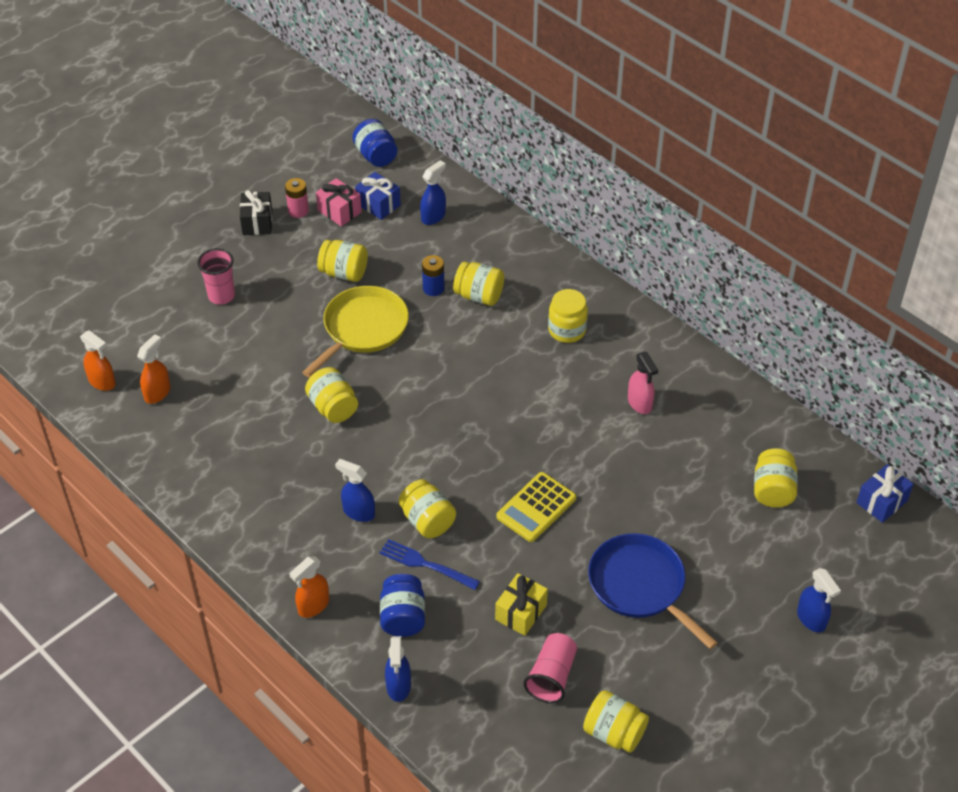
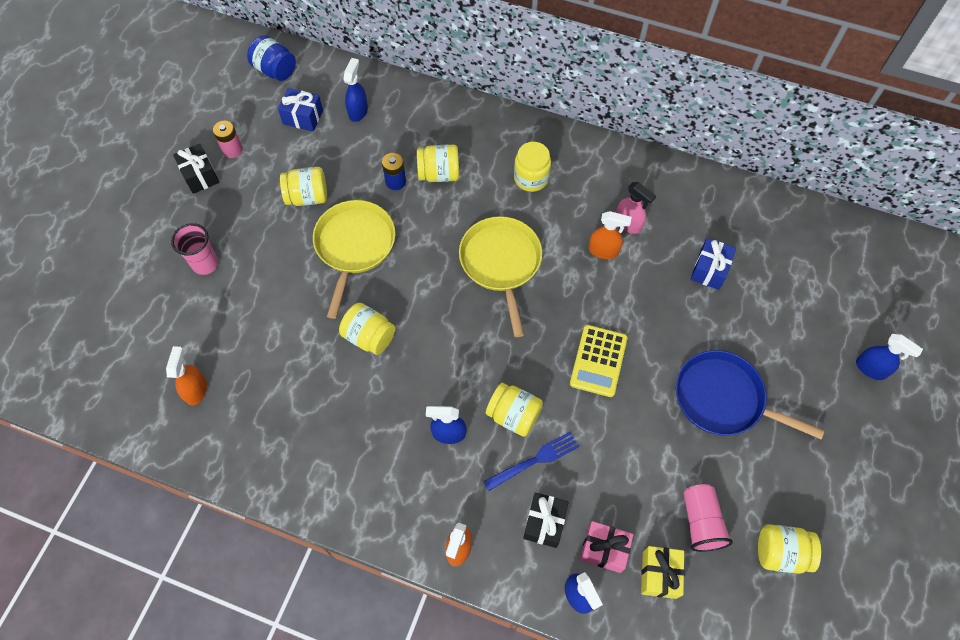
camera: 25 degrees left, 15 degrees up
orange spray bottle [80,330,116,391] -> orange spray bottle moved to [589,211,632,259]
pink gift [316,178,362,227] -> pink gift moved to [580,521,633,573]
blue fork [379,539,480,590] -> blue fork turned 150 degrees clockwise [483,432,579,491]
blue jar [380,574,425,637] -> black gift [523,492,569,548]
yellow gift [495,573,548,636] -> yellow gift moved to [641,546,685,599]
yellow jar [754,448,798,508] -> none
blue gift [856,464,913,523] -> blue gift moved to [690,238,736,290]
none -> yellow pan [459,216,542,337]

